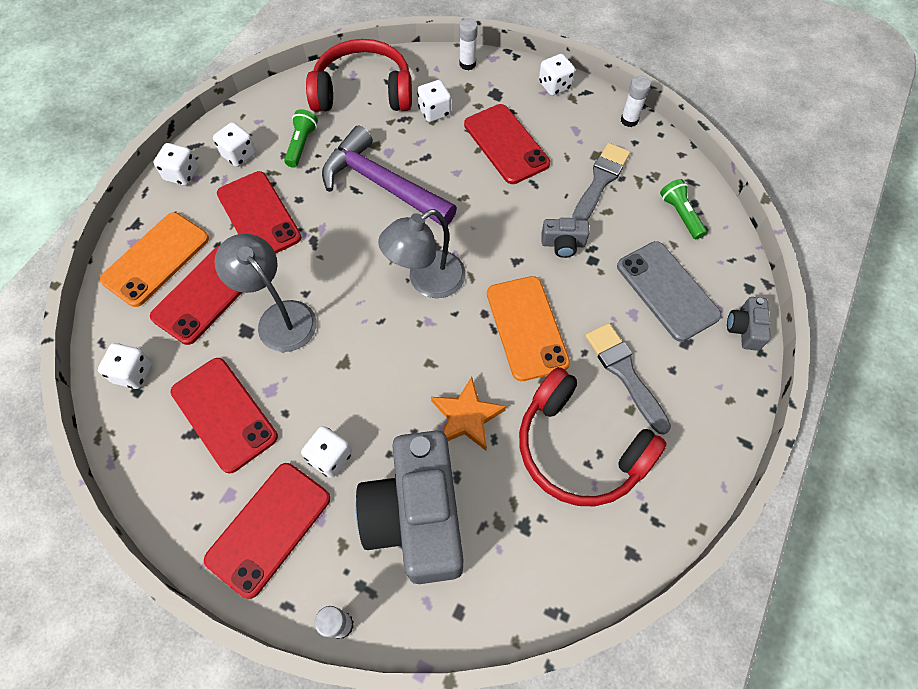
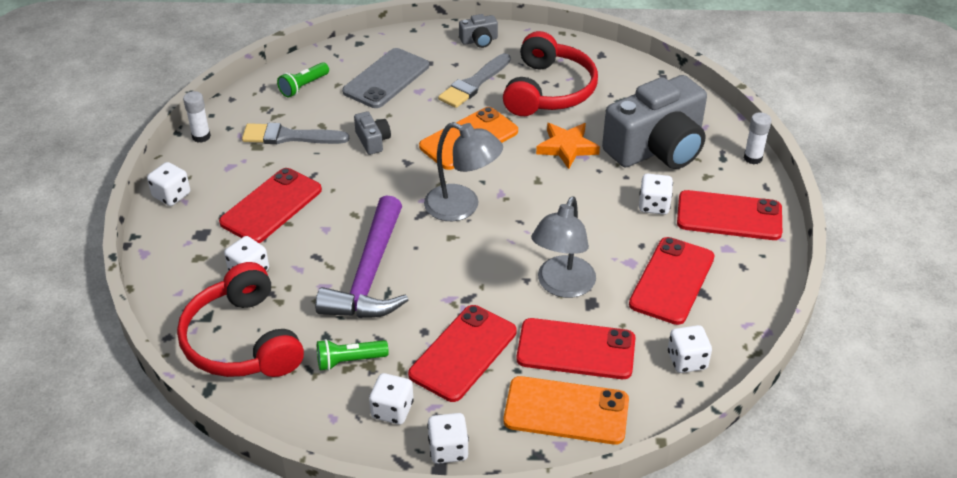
camera: 115 degrees left, 20 degrees down
white glue stick [459,18,478,70] -> none
grey camera [727,297,771,351] -> grey camera moved to [459,14,498,48]

